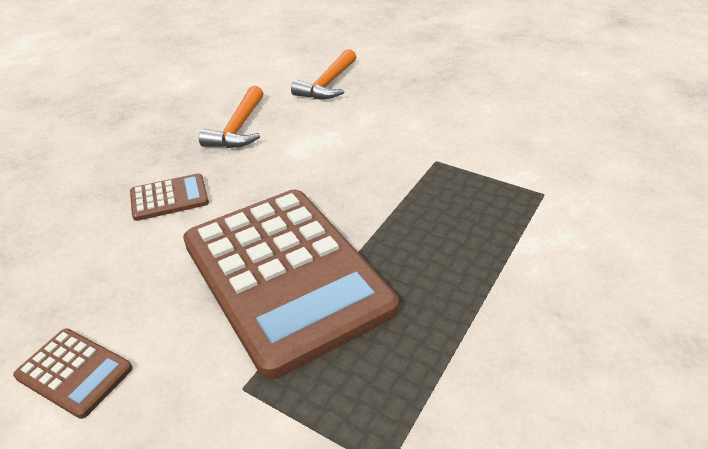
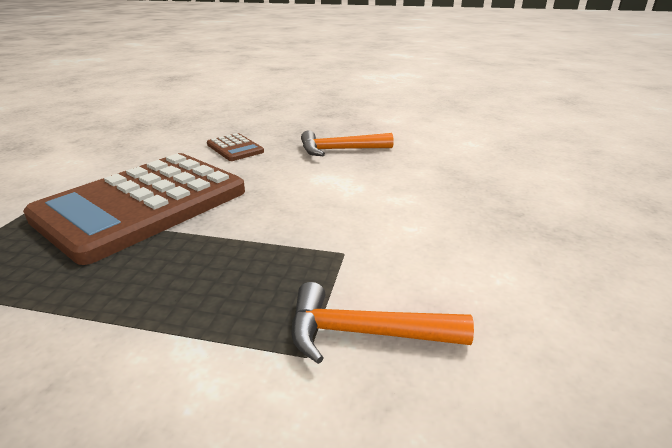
camera: 70 degrees right, 10 degrees down
brown calculator [13,328,133,419] -> none
orange hammer [291,49,356,99] -> orange hammer moved to [291,282,474,364]

